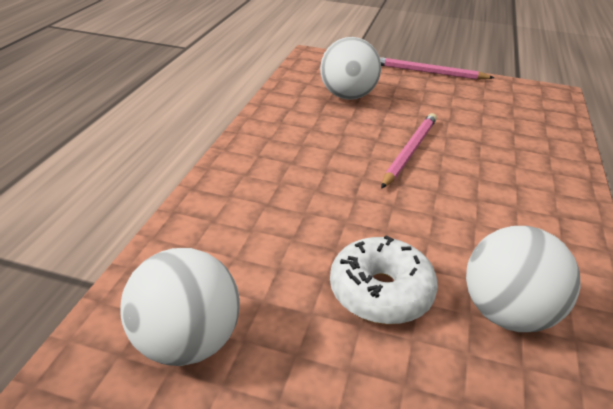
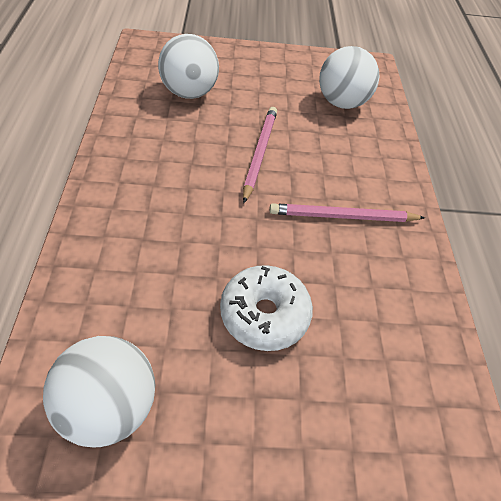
camera: 20 degrees left, 15 degrees up
pink pencil [380,57,494,80] -> pink pencil moved to [269,203,425,222]
white ball [466,226,581,332] -> white ball moved to [319,46,379,109]

